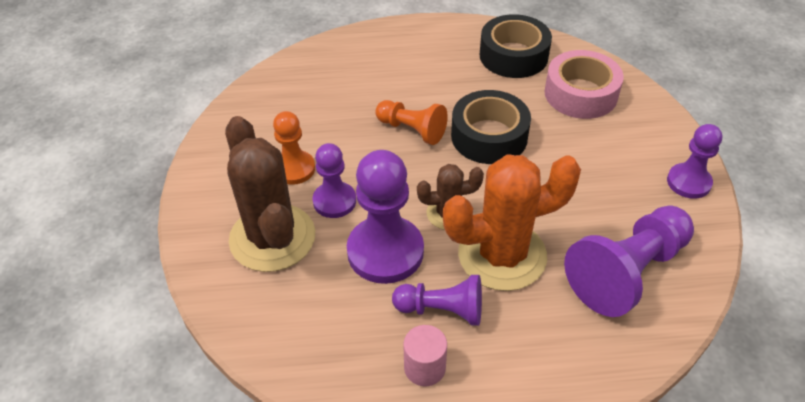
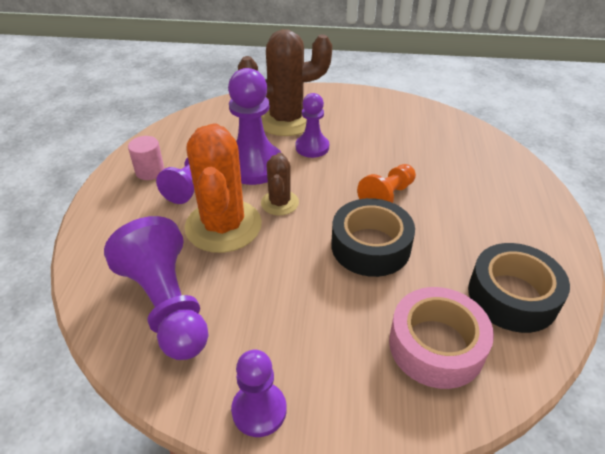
camera: 100 degrees right, 5 degrees down
orange pawn [273,111,315,185] -> none

